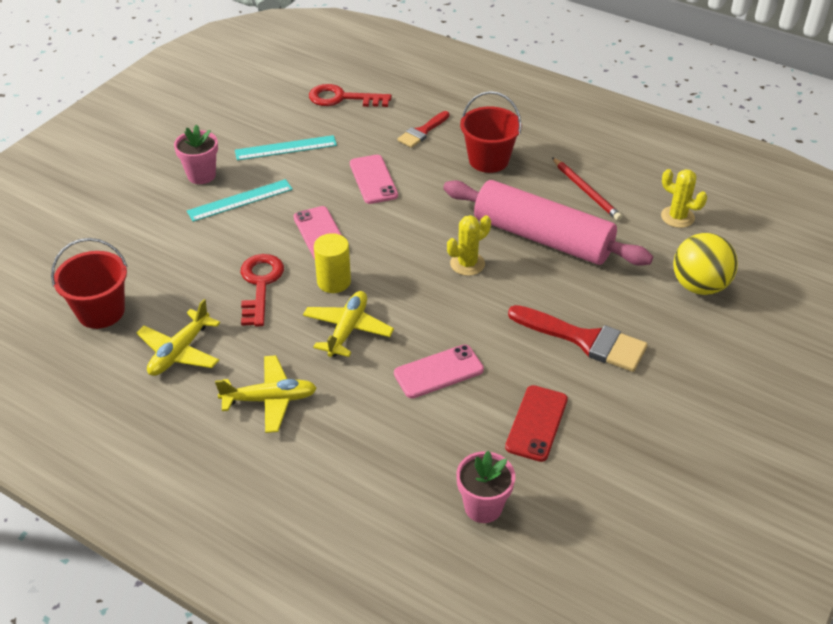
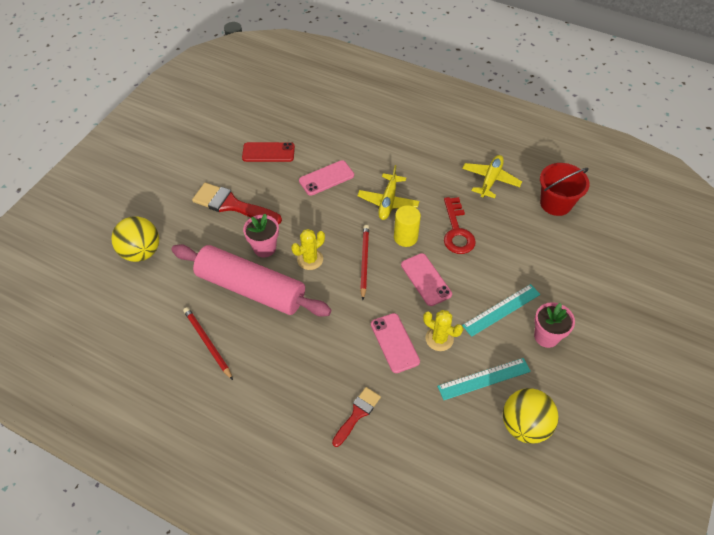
camera: 175 degrees right, 10 degrees up
yellow plane [215,355,317,433] -> none
red key [309,84,392,107] -> none
pink flower pot [456,451,515,523] -> pink flower pot moved to [243,214,279,257]
red bucket [460,91,522,173] -> none
red phone [505,385,568,462] -> red phone turned 75 degrees clockwise [242,142,295,162]
yellow cactus [661,169,707,228] -> yellow cactus moved to [423,310,463,351]
none -> red pencil [360,225,369,300]
none -> yellow ball [503,388,558,444]

